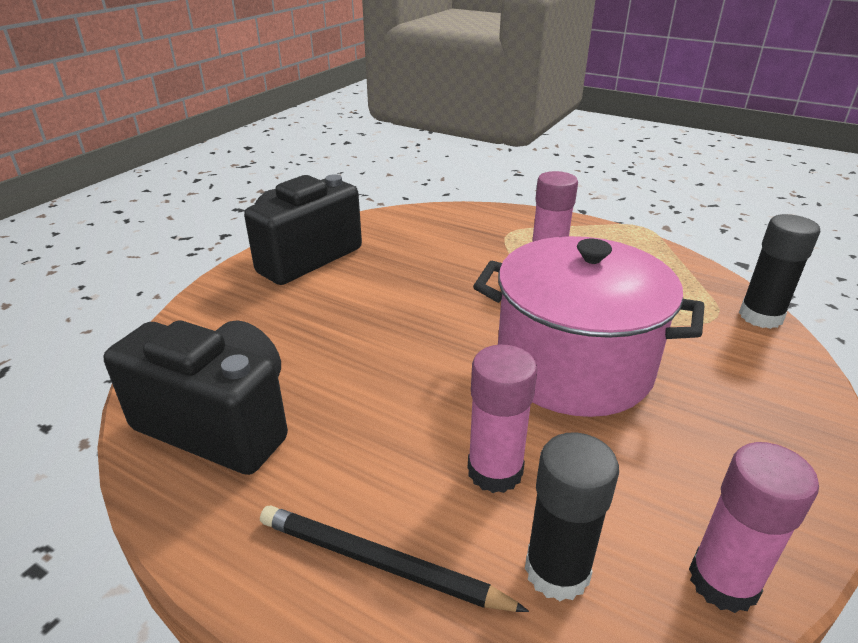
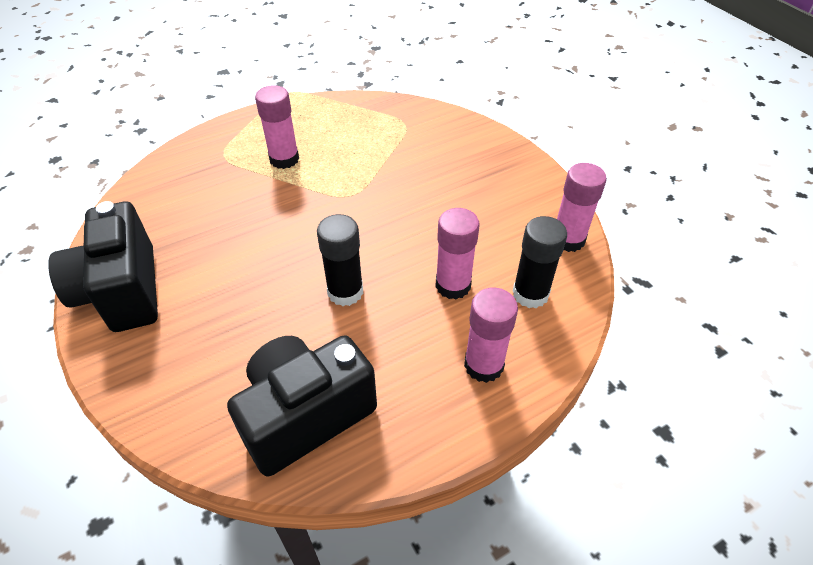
camera: 60 degrees left, 15 degrees up
black pencil [260,506,529,612] -> pink glue stick [464,287,518,383]
pink pot [473,236,704,417] -> none
black glue stick [739,214,821,329] -> black glue stick moved to [317,214,363,306]

